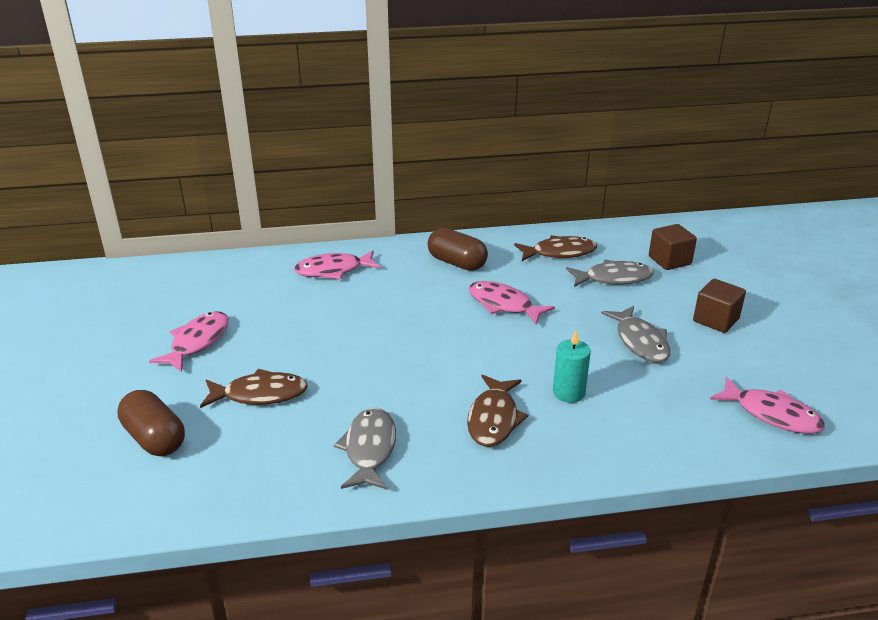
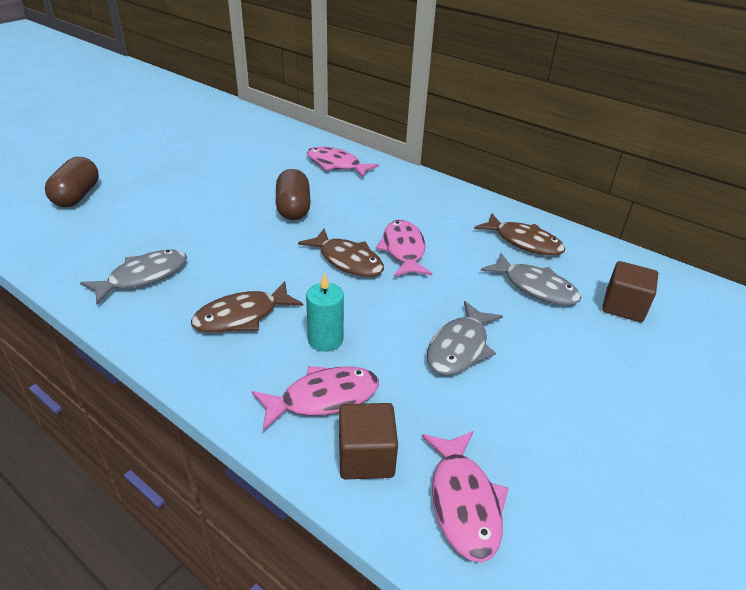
camera: 45 degrees right, 5 degrees up
pink fish [149,311,229,372] -> pink fish moved to [252,366,379,431]
brown fish [200,369,308,408] -> brown fish moved to [298,229,384,277]
brown capsule [428,228,488,271] -> brown capsule moved to [276,169,311,220]
brown cube [693,279,746,333] -> brown cube moved to [339,403,398,480]

